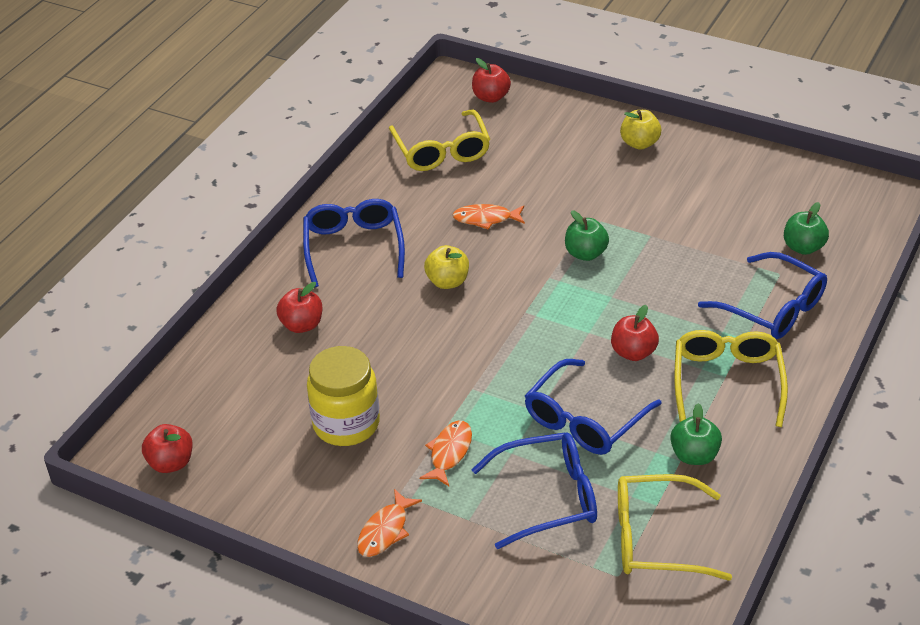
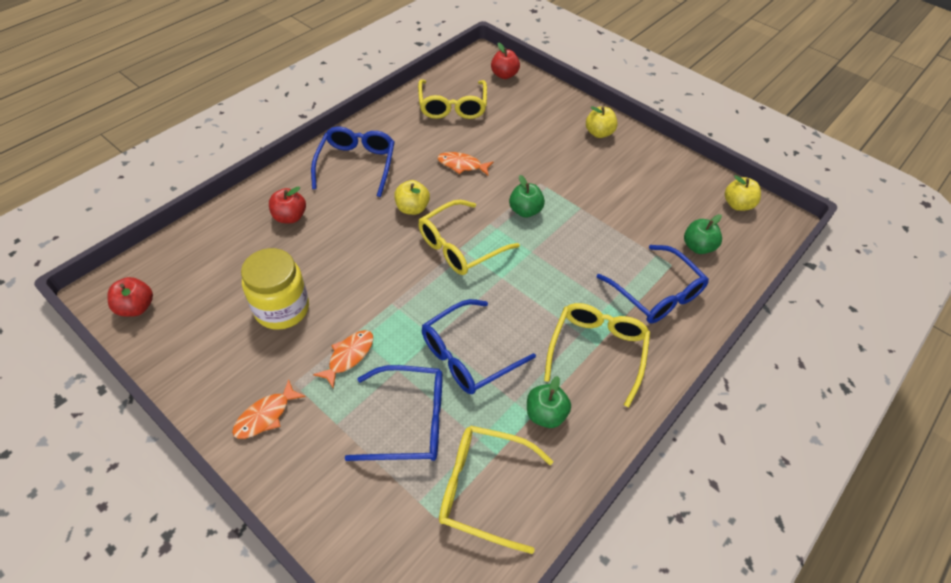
camera: 10 degrees right, 10 degrees up
red apple [611,305,659,361] -> none
none -> yellow glasses [418,200,520,275]
none -> yellow apple [725,175,761,211]

